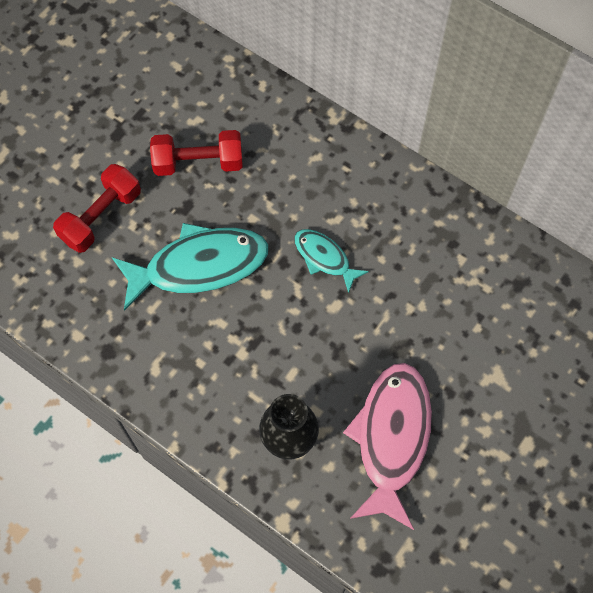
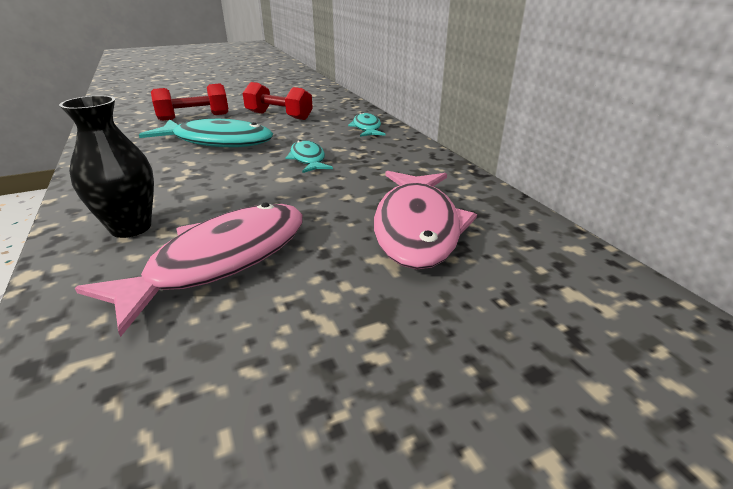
camera: 30 degrees right, 35 degrees down
none -> turquoise fish [348,112,385,137]
none -> pink fish [374,171,477,269]

